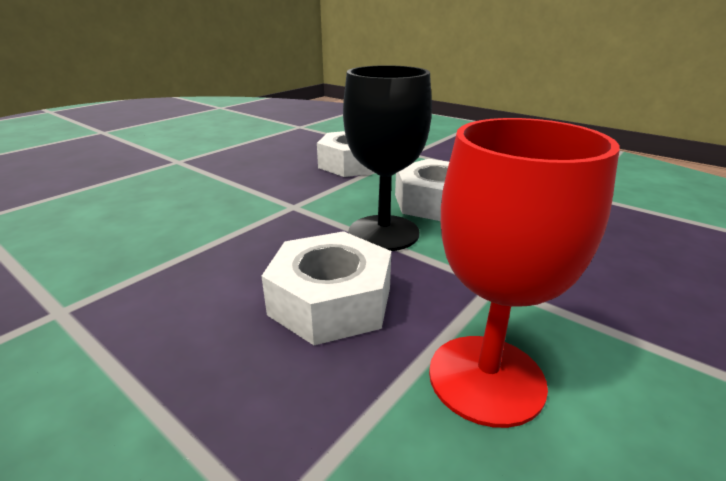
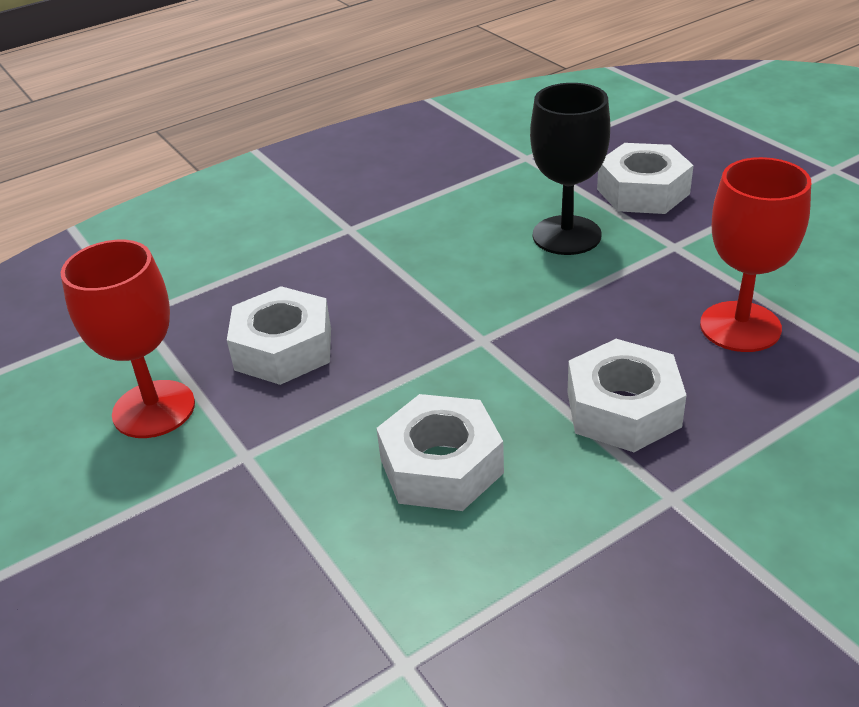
camera: 110 degrees right, 10 degrees up
black goblet [343,65,432,251] -> black goblet moved to [530,83,610,255]
none -> white nut [597,143,694,214]
none -> red goblet [700,157,811,352]

